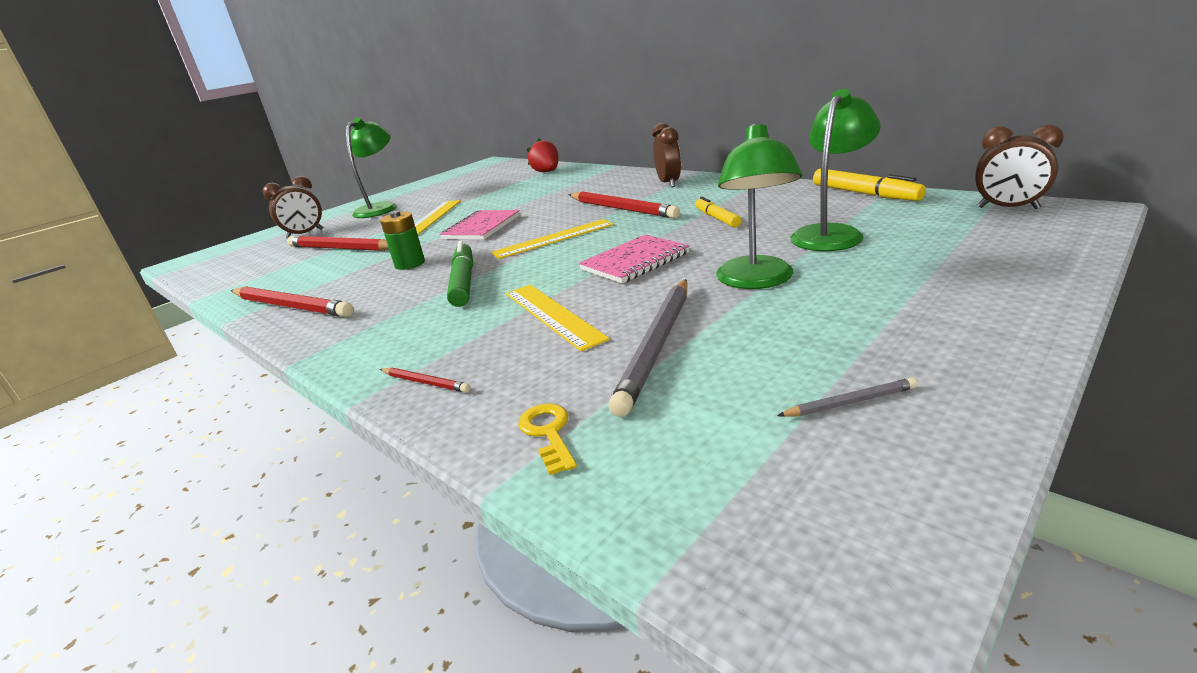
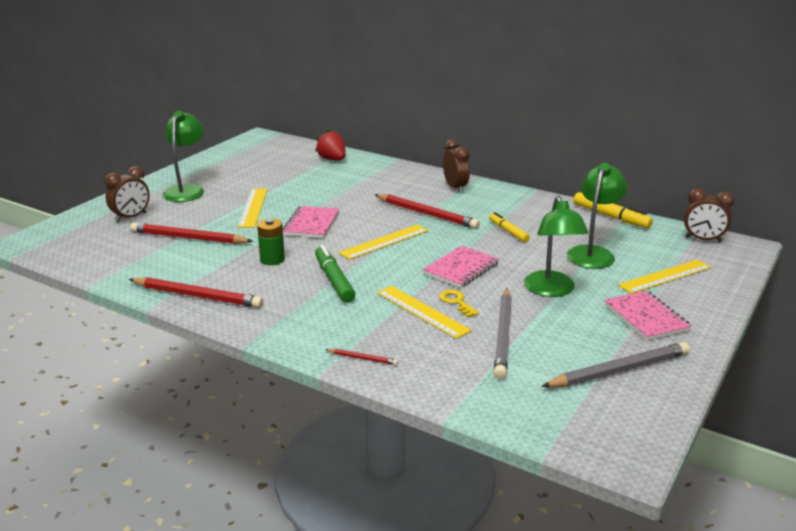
camera: 15 degrees left, 0 degrees up
yellow key [518,403,577,475] -> yellow key moved to [439,290,479,317]
grey pencil [777,378,917,417] -> grey pencil [541,342,690,387], size x2.19
none -> pink notebook [604,291,692,341]
none -> yellow ruler [618,259,712,294]

